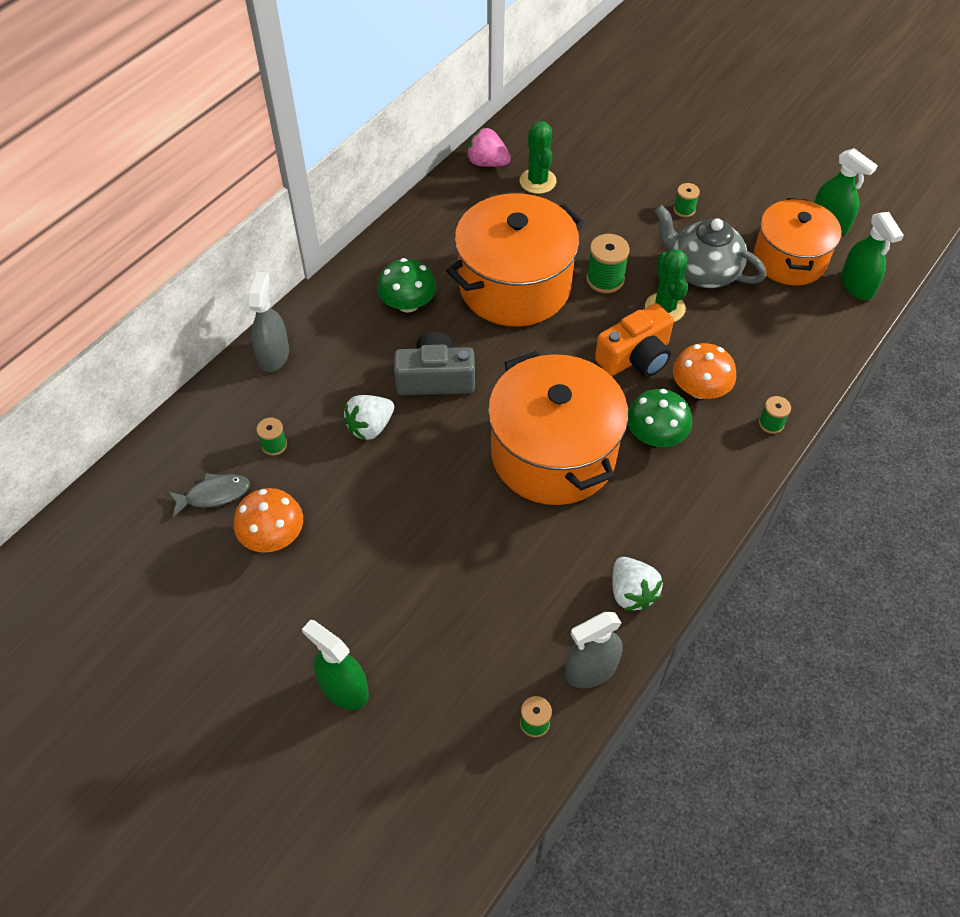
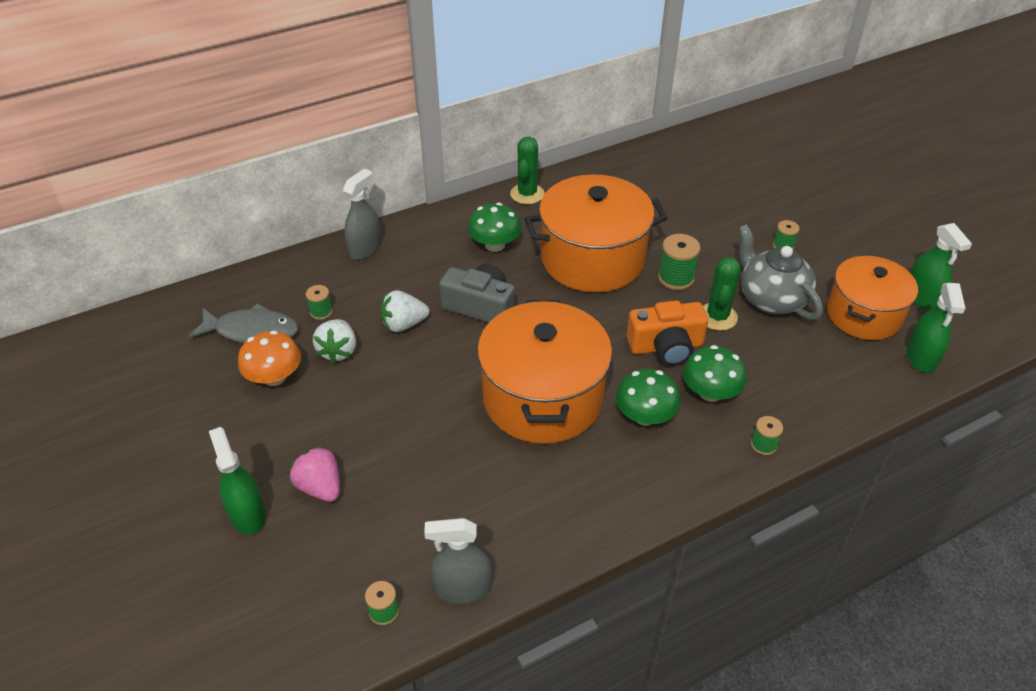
camera: 25 degrees right, 10 degrees down
grey fish [168,473,250,517] -> grey fish [188,303,298,343], size x1.51
pink strawberry [467,128,511,167] -> pink strawberry moved to [289,446,340,502]
green cactus [519,121,557,194] -> green cactus moved to [510,137,545,204]
white strawberry [612,557,663,611] -> white strawberry moved to [313,319,356,363]
orange mushroom [673,343,736,399] -> green mushroom [683,345,747,402]

